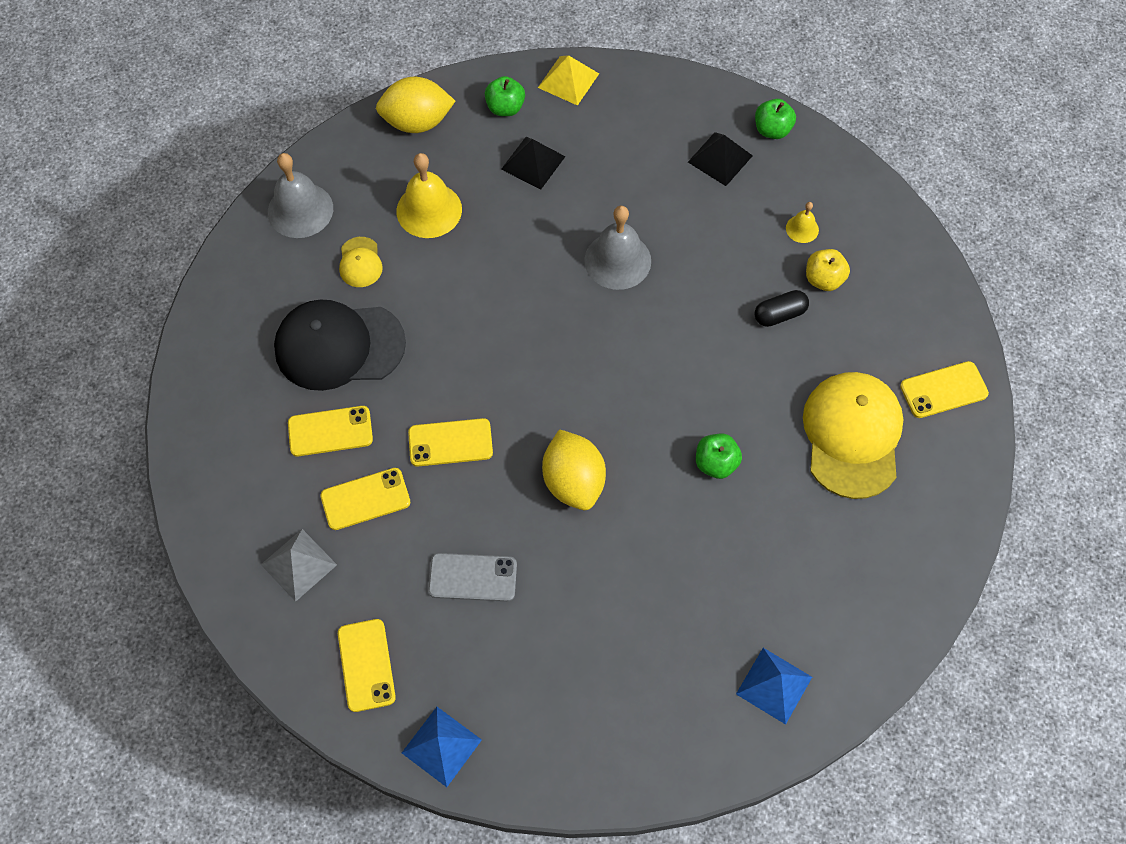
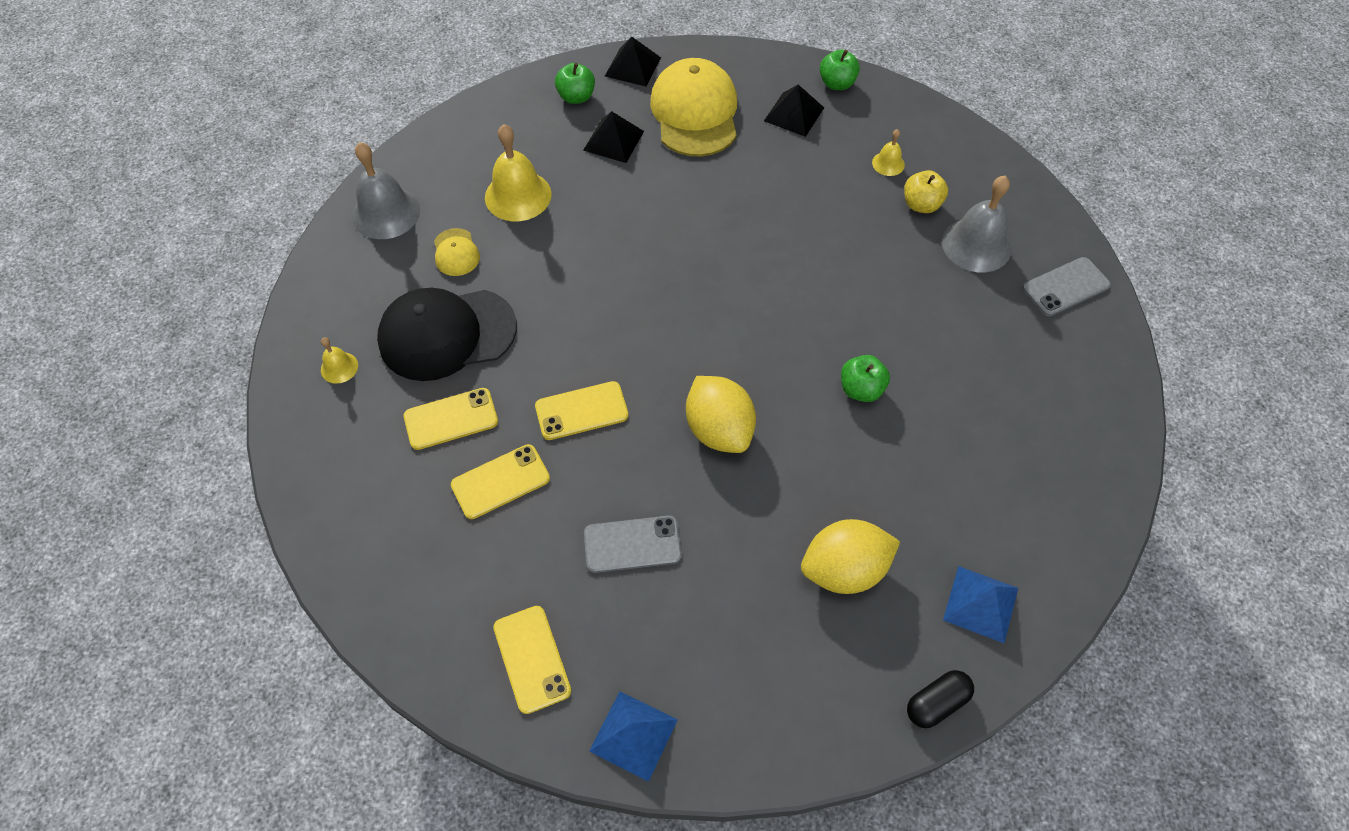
camera: 10 degrees left, 5 degrees down
grey pyramid [261,529,337,602] -> none
yellow lemon [376,77,455,133] -> yellow lemon moved to [801,519,900,594]
yellow pyramid [538,55,599,106] -> black pyramid [605,36,661,86]
grey bell [584,206,651,290] -> grey bell moved to [942,176,1012,272]
black capsule [755,290,809,327] -> black capsule moved to [907,670,974,728]
yellow cap [803,372,903,499] -> yellow cap moved to [650,58,737,156]
yellow phone [900,361,989,418] -> grey phone [1023,257,1111,316]
none -> yellow bell [321,337,358,384]

